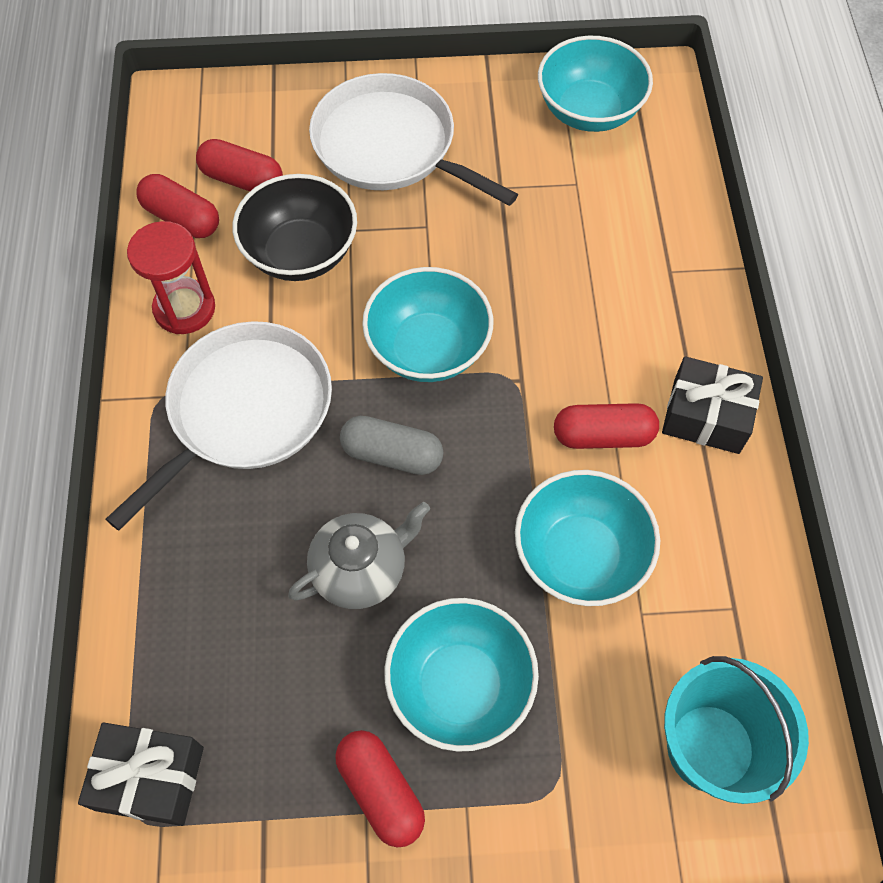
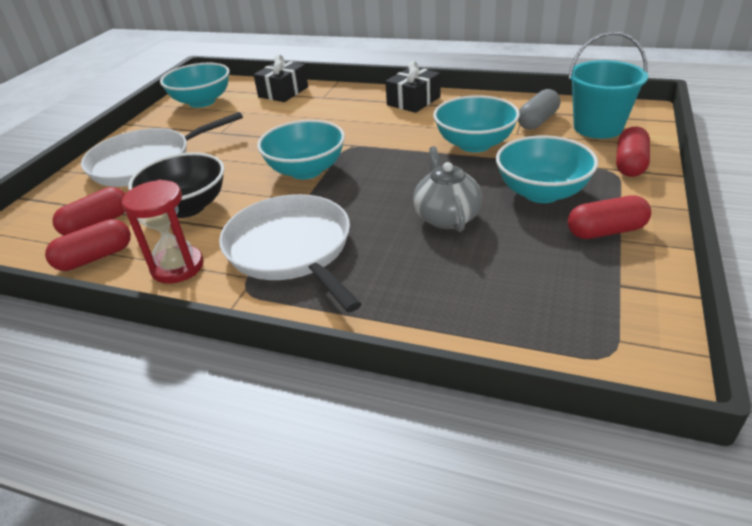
camera: 65 degrees left, 25 degrees down
black gift [78,723,204,826] -> black gift moved to [254,54,308,102]
grey capsule [340,416,443,475] -> grey capsule moved to [518,89,560,130]
red capsule [554,403,659,449] -> red capsule moved to [616,126,650,177]

